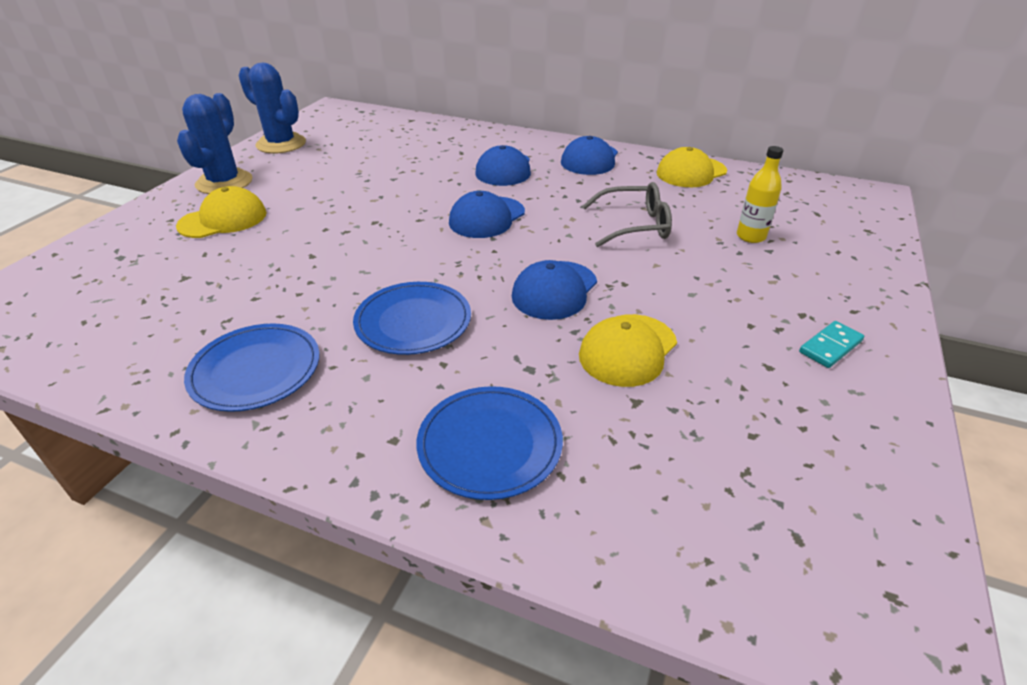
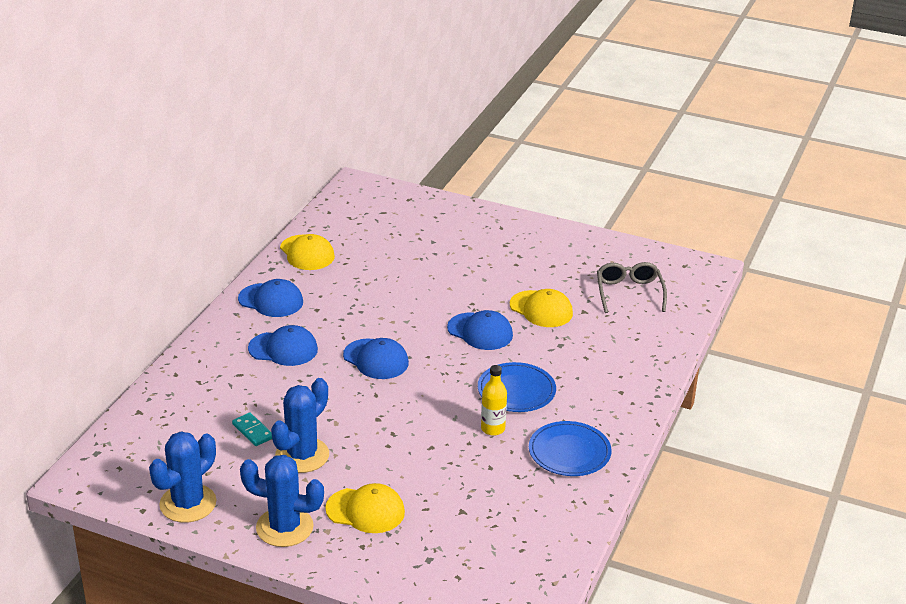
camera: 90 degrees left, 5 degrees down
yellow cap [176,186,267,238] -> yellow cap turned 135 degrees clockwise [325,483,405,533]
blue plate [417,386,563,500] -> none
grey glasses [583,182,672,247] -> grey glasses moved to [597,262,667,313]
yellow bottle [737,146,784,243] -> yellow bottle moved to [481,365,507,436]
turquoise domino [799,321,864,368] -> turquoise domino moved to [232,413,272,446]
none -> blue cactus [271,378,329,473]

